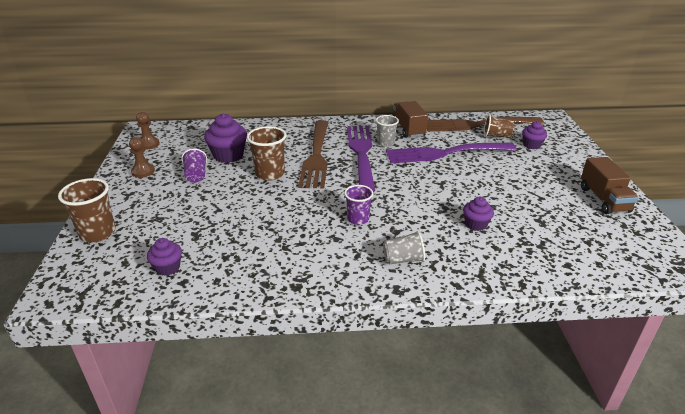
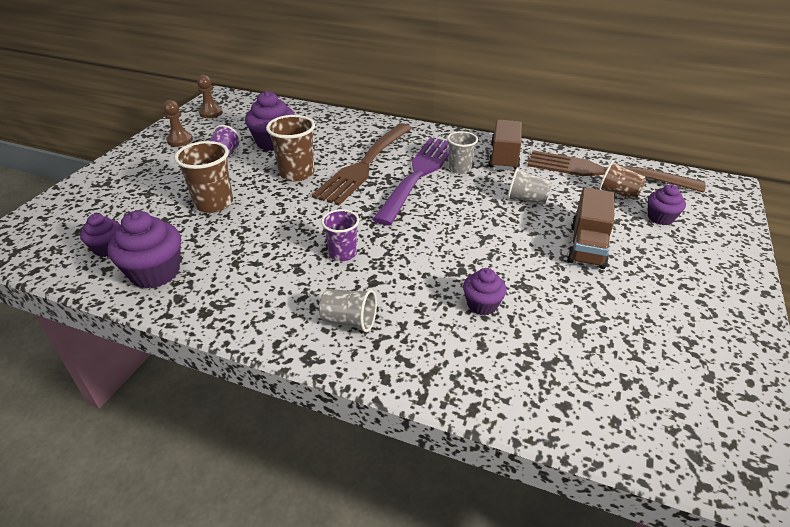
camera: 25 degrees right, 5 degrees up
brown cup [58,178,116,242] -> brown cup moved to [174,141,233,213]
purple fork [386,143,516,163] -> grey cup [507,167,552,205]
brown truck [581,157,639,214] -> brown truck moved to [567,188,615,269]
none -> purple cupcake [107,211,181,289]

